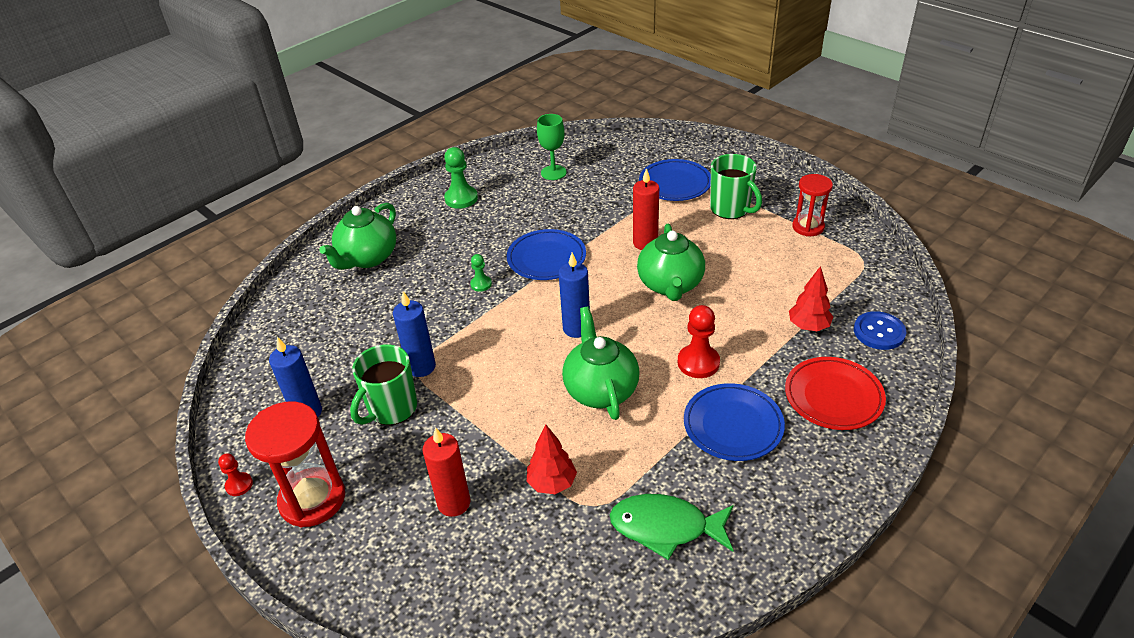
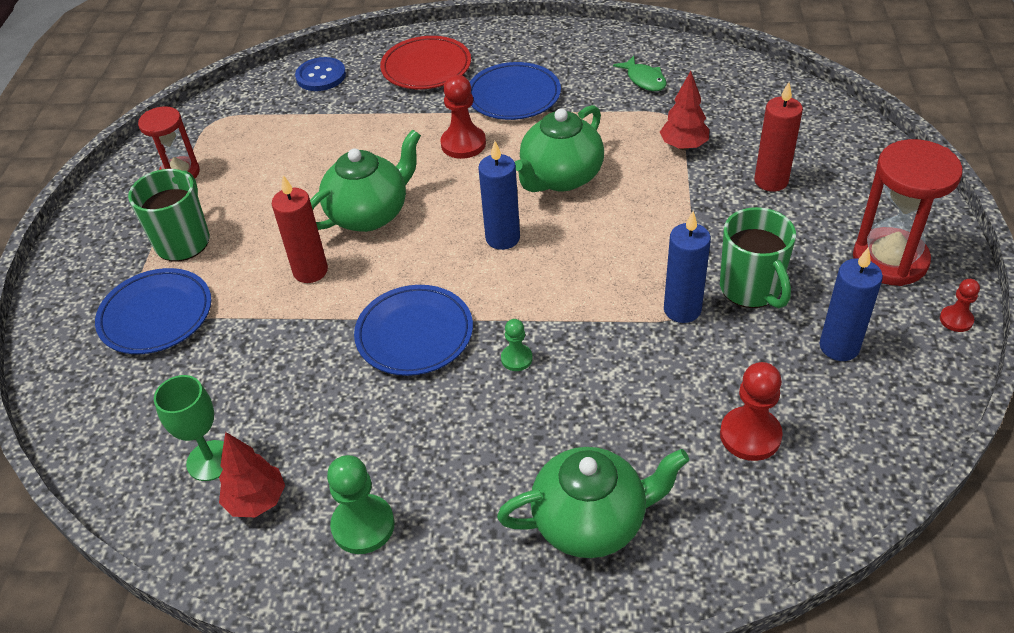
camera: 130 degrees left, 5 degrees up
green mug [350,344,417,425] -> green mug turned 75 degrees clockwise [720,207,796,308]
green fish [610,494,734,560] -> green fish [613,56,667,91], size x0.60
red tree [789,266,833,331] -> red tree moved to [219,432,285,517]
none -> red pawn [720,362,783,461]

